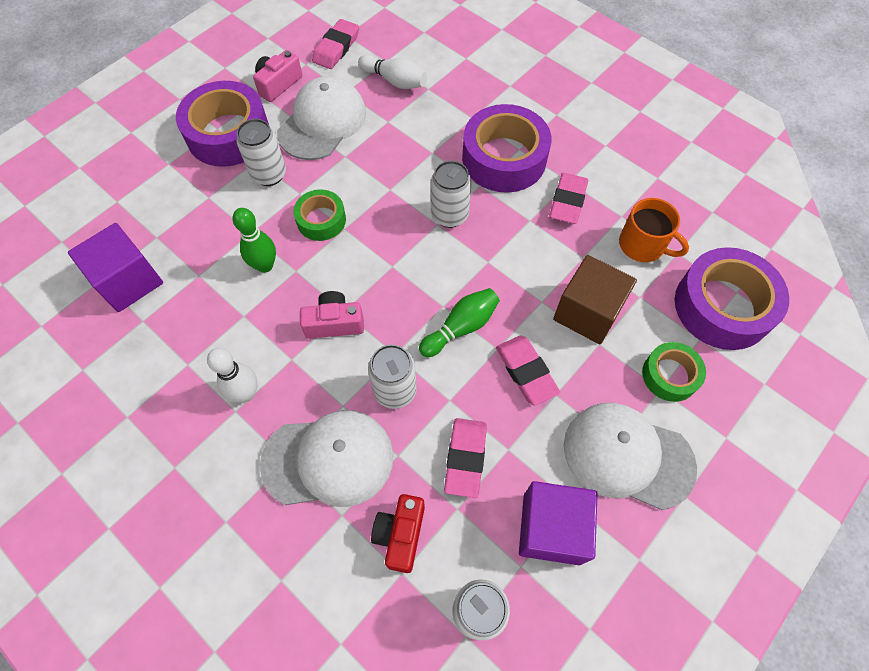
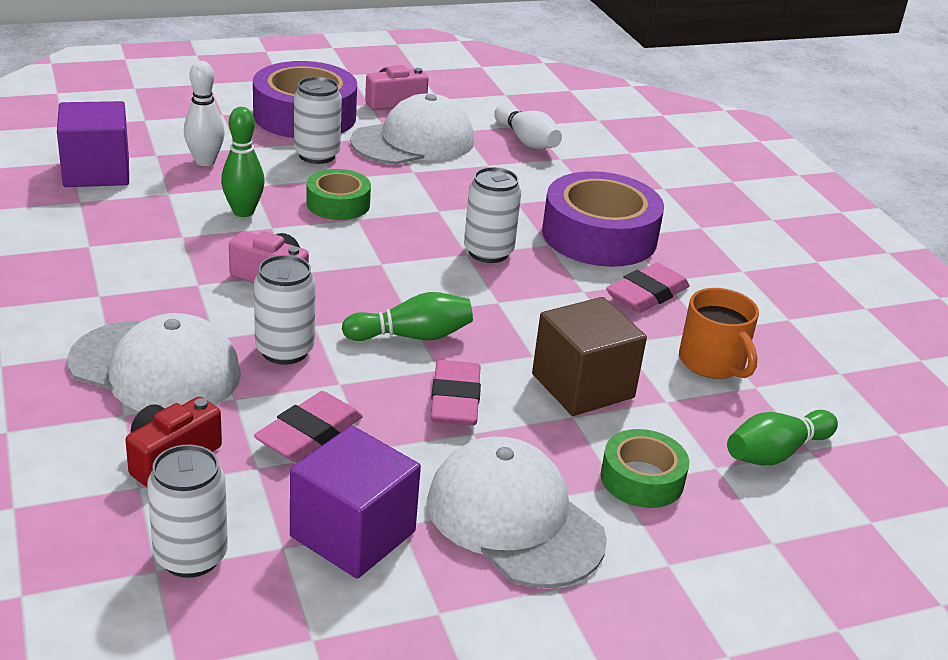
camera: 25 degrees right, 30 degrees down
white bowling pin [207,348,258,403] -> white bowling pin moved to [184,61,225,166]
pink eraser [312,19,359,69] -> none
purple tape [675,247,789,350] -> green bowling pin [727,410,838,465]

